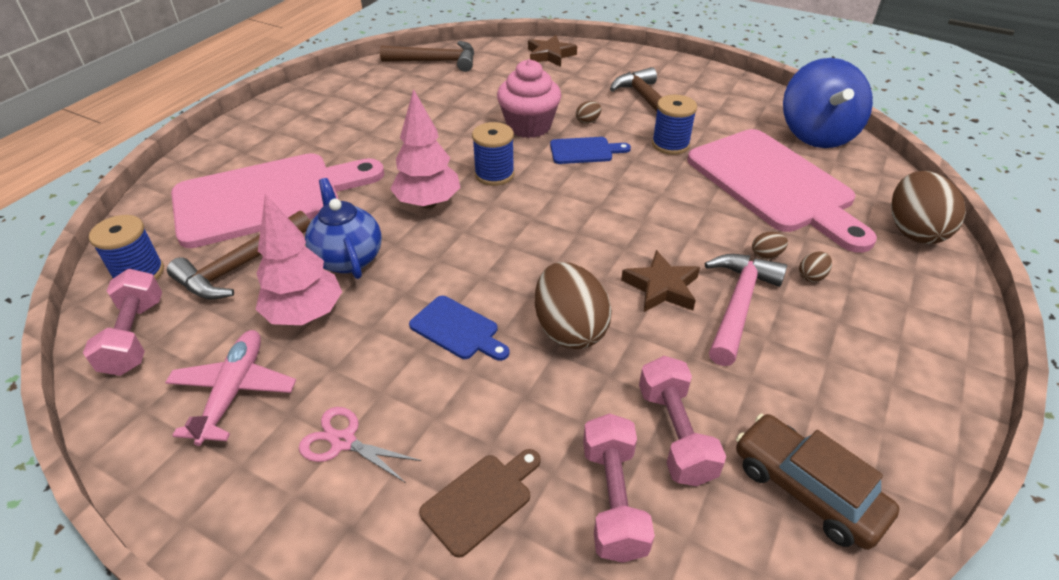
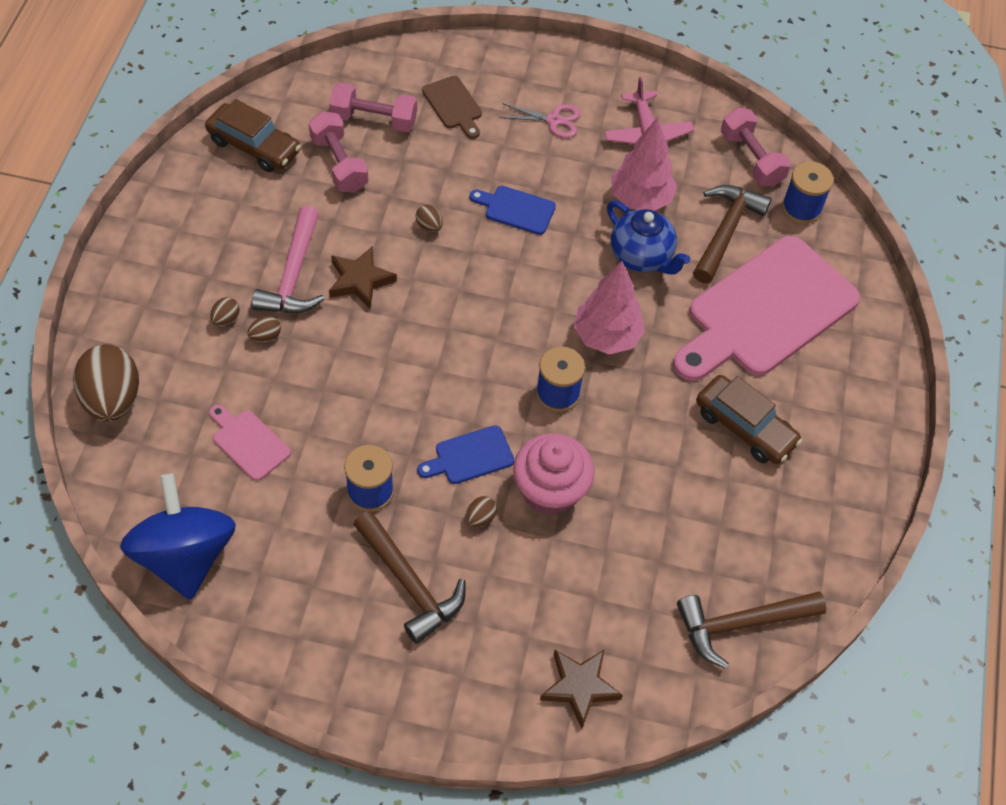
camera: 160 degrees right, 15 degrees up
brown cutting board [419,449,541,558] -> brown cutting board turned 60 degrees counterclockwise [422,76,482,139]
brown egg [535,262,612,349] -> brown egg [416,205,443,232], size x0.42
pink dumbbell [583,413,655,563] -> pink dumbbell turned 60 degrees counterclockwise [330,82,417,132]
pink cutting board [687,129,877,253] -> pink cutting board [210,405,291,481], size x0.42
none -> brown car [696,375,802,464]

